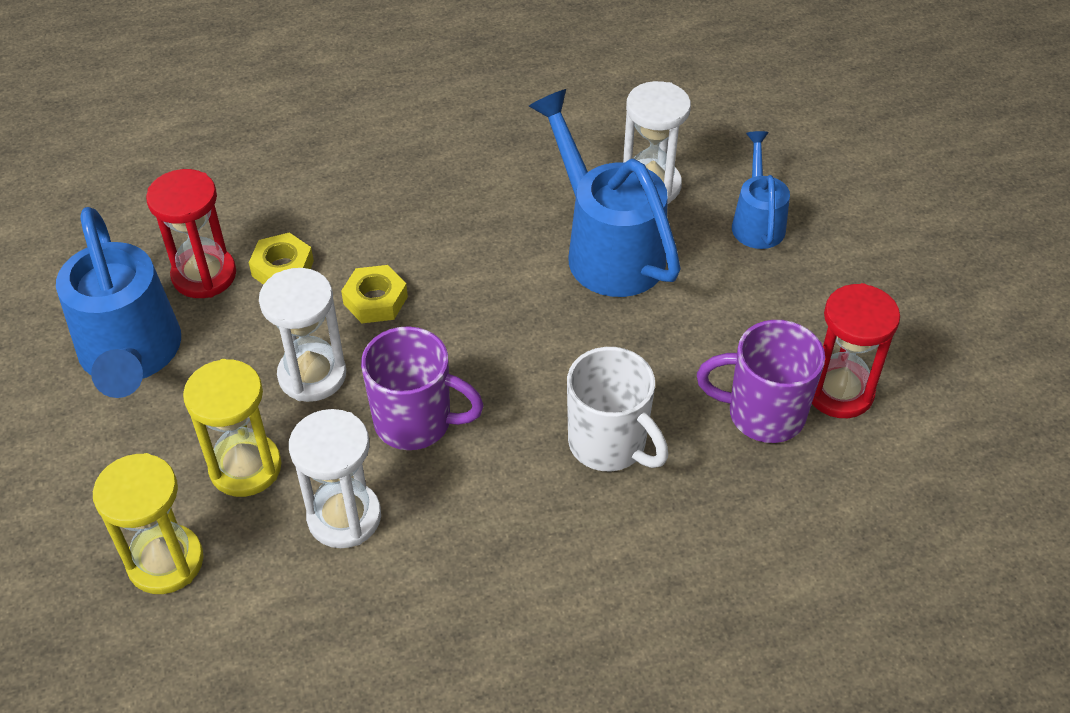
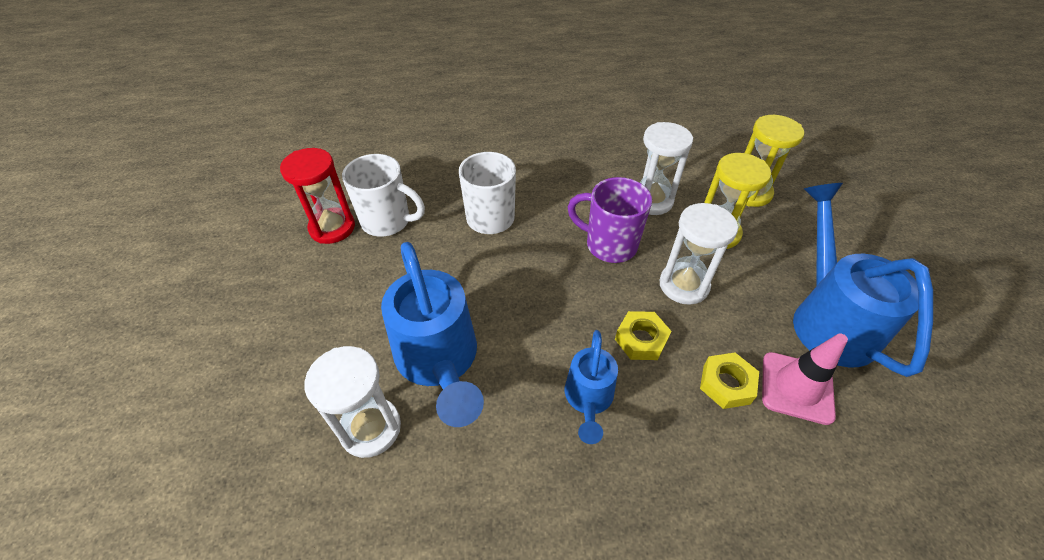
camera: 170 degrees left, 0 degrees up
red hourglass [146,169,236,298] -> pink traffic cone [762,333,848,425]
purple mug [697,320,825,443] -> white mug [342,154,425,237]
blue watering can [732,131,790,249] -> blue watering can moved to [565,330,618,444]

